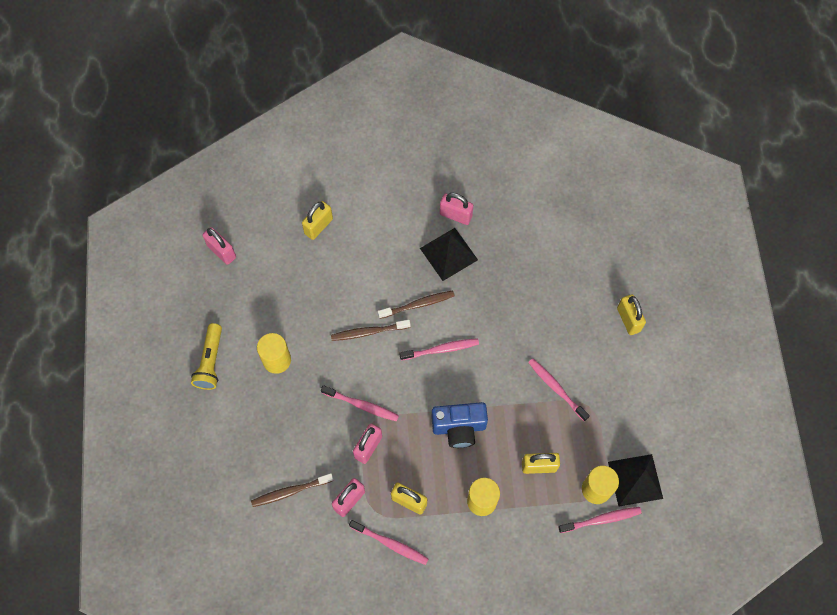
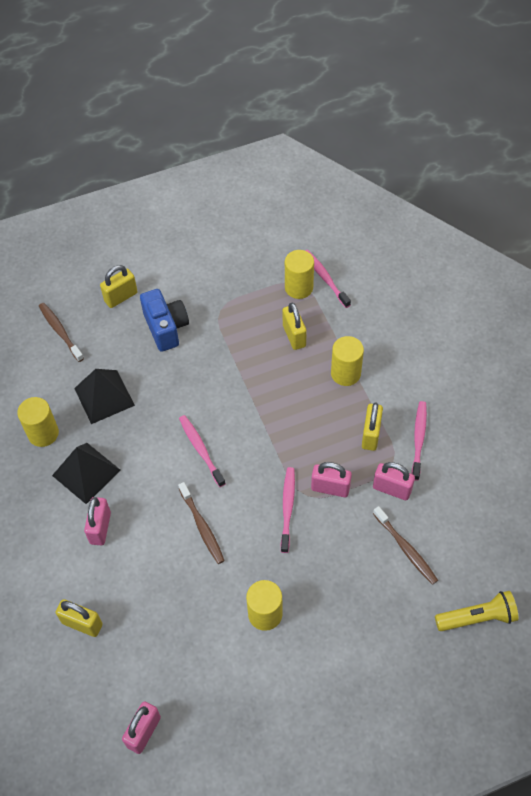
camera: 105 degrees left, 10 degrees down
yellow flashlight [191,323,222,390] -> yellow flashlight moved to [435,591,519,631]
brown toothbrush [378,290,455,319] -> brown toothbrush moved to [39,303,84,362]
blue camera [431,402,488,448] -> blue camera moved to [140,289,189,352]
pink padlock [440,193,474,225] -> pink padlock moved to [84,497,111,545]
pink toothbrush [528,358,590,421] -> none
black pyramid [608,454,663,506] -> black pyramid moved to [74,369,135,424]
none -> yellow cylinder [17,397,59,447]

